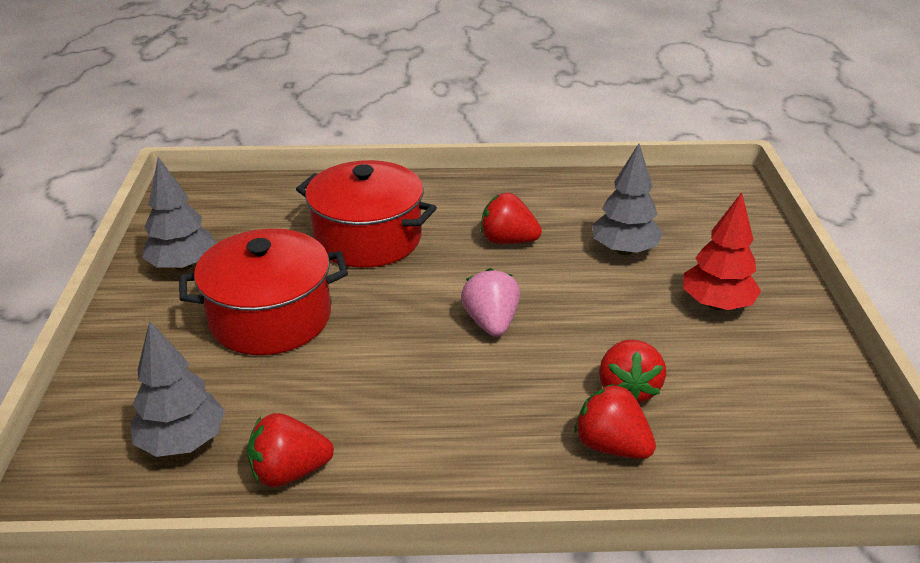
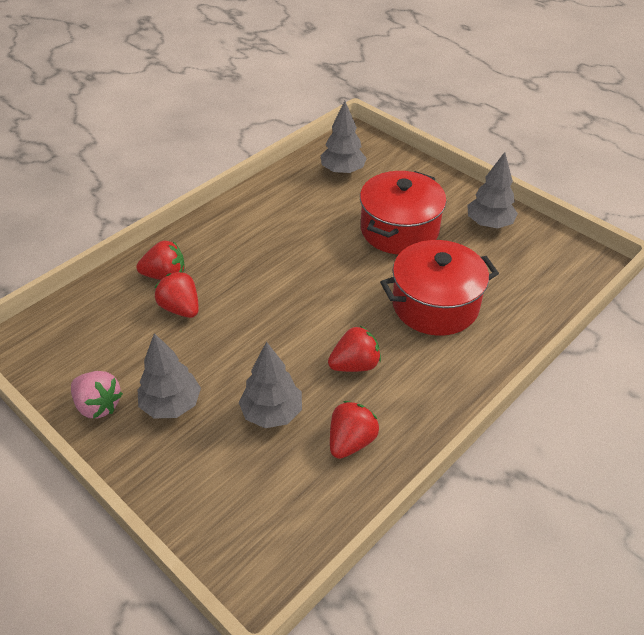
camera: 135 degrees right, 10 degrees up
red strawberry [247,413,334,487] -> red strawberry moved to [330,401,379,459]
pink strawberry [461,268,520,337] -> pink strawberry moved to [71,371,123,419]
red tree [683,192,761,310] -> grey tree [137,333,201,418]

